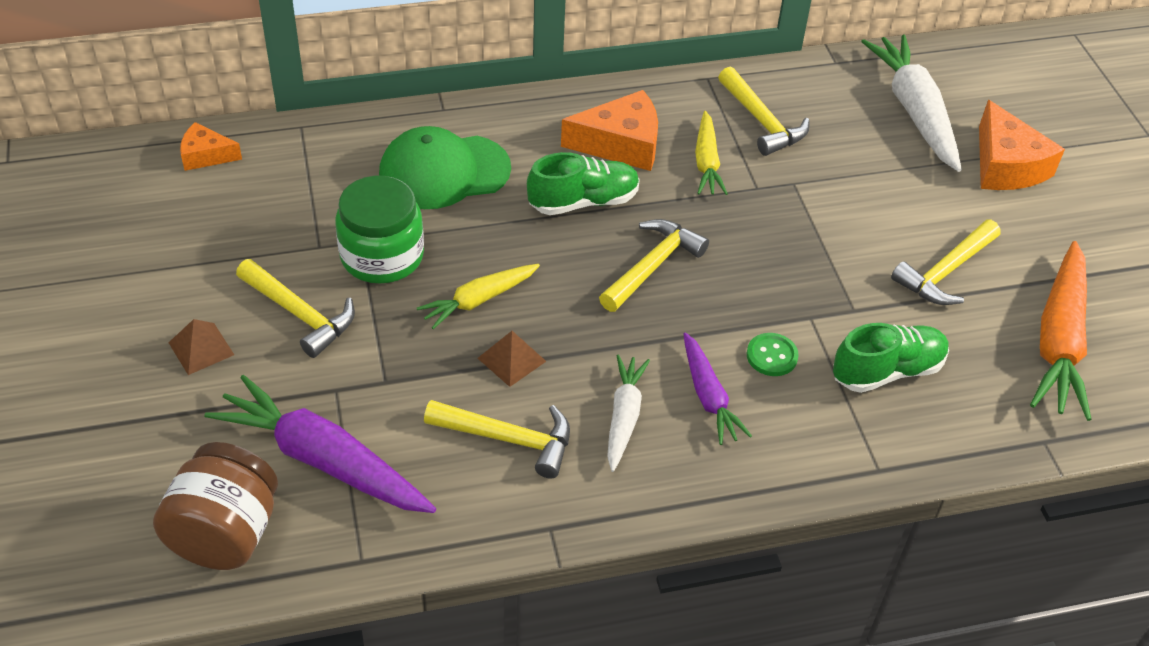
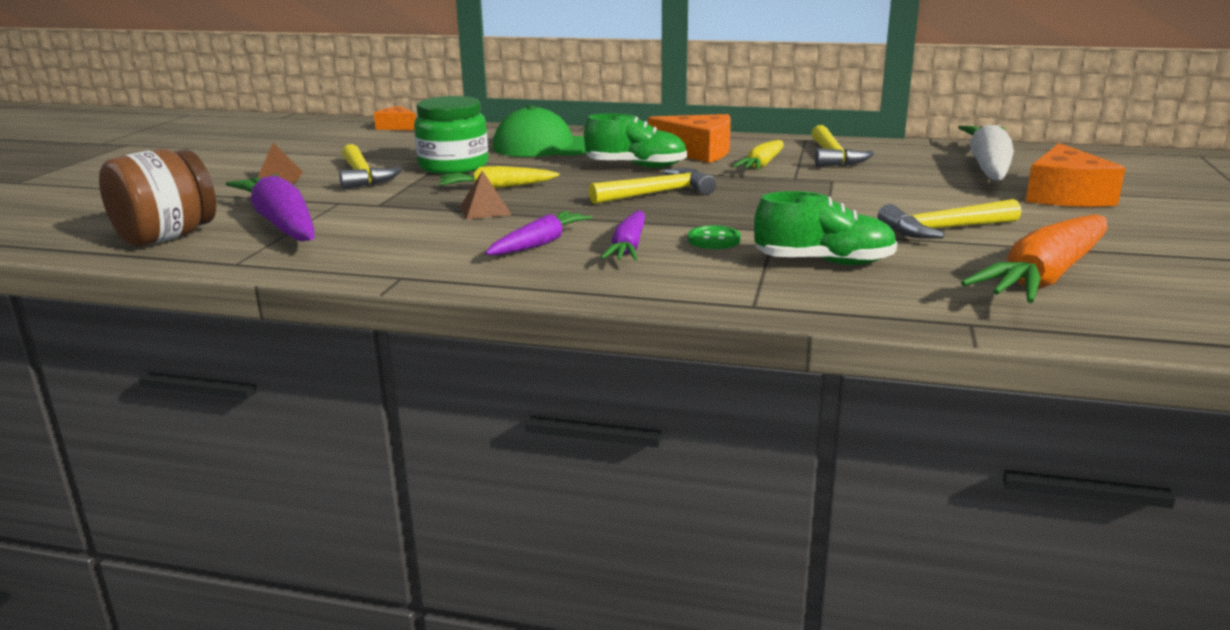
camera: 30 degrees right, 25 degrees down
yellow hammer [424,400,570,479] -> none
white carrot [607,355,650,472] -> purple carrot [485,211,592,255]

